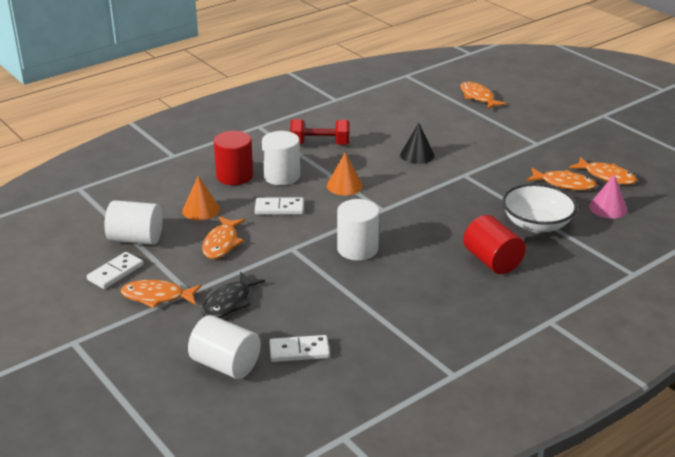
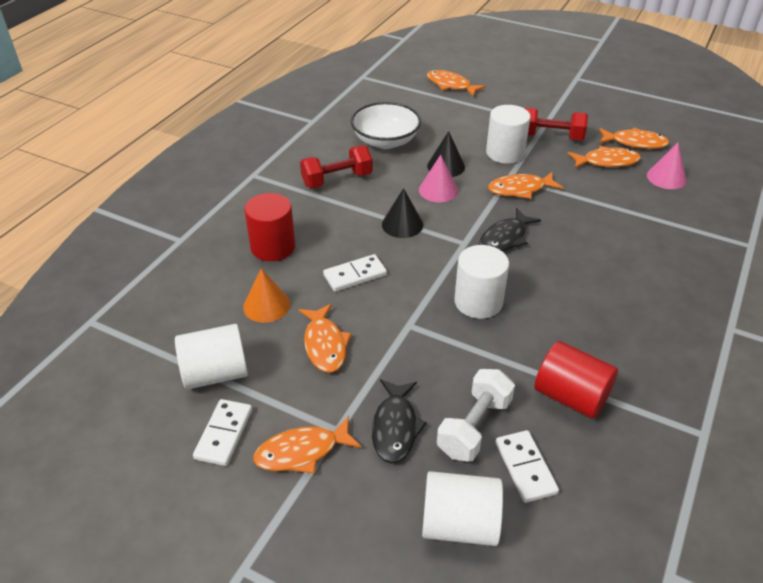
camera: 25 degrees left, 10 degrees up
white cylinder [262,131,300,185] -> white cylinder moved to [486,105,531,164]
white domino [269,335,330,362] -> white domino turned 75 degrees counterclockwise [496,430,559,503]
orange cone [327,153,363,195] -> black cone [382,188,423,238]
red cylinder [463,215,526,274] -> red cylinder moved to [534,341,618,419]
white bowl [502,184,577,233] -> white bowl moved to [351,102,421,149]
none -> pink cone [419,155,458,203]
none -> white dumbbell [437,369,515,462]
none -> black fish [479,208,541,252]
none -> orange fish [488,172,563,199]
none -> red dumbbell [525,108,588,140]

